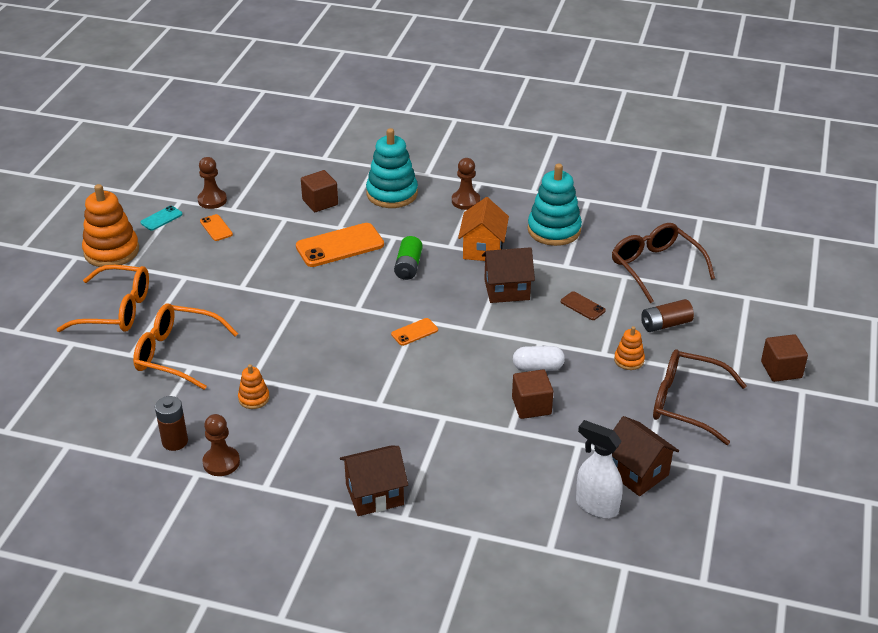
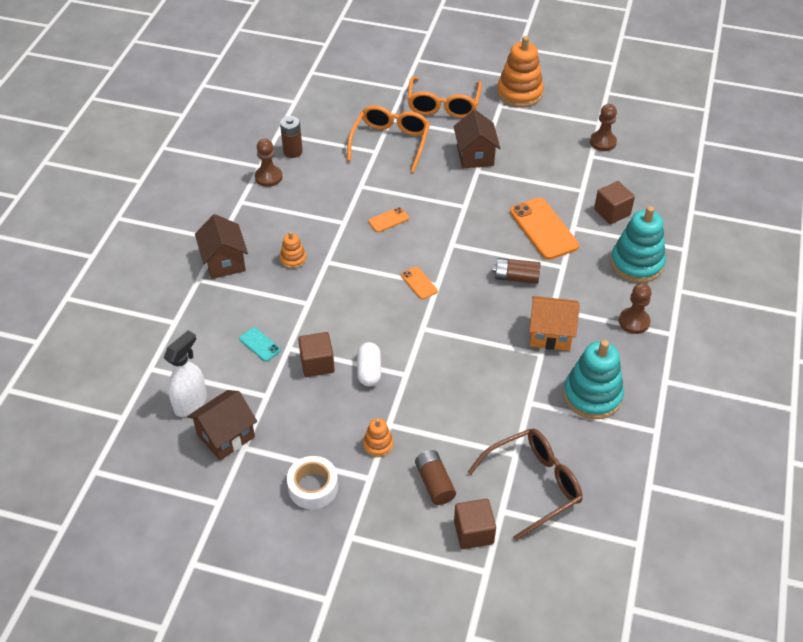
camera: 90 degrees right, 10 degrees up
turquoise phone [140,206,183,231] -> turquoise phone moved to [239,327,281,362]
orange phone [200,214,233,241] -> orange phone moved to [368,207,409,232]
orange stacking toy [238,364,270,409] -> orange stacking toy moved to [280,232,306,269]
green battery [394,236,423,280] -> brown battery [493,258,540,284]
brown house [482,247,535,303] -> brown house moved to [453,110,500,168]
brown phone [561,291,606,320] -> none
brown glasses [653,349,747,445] -> white tape [287,456,338,509]
brown cube [761,334,808,382] -> brown cube moved to [454,499,496,549]

